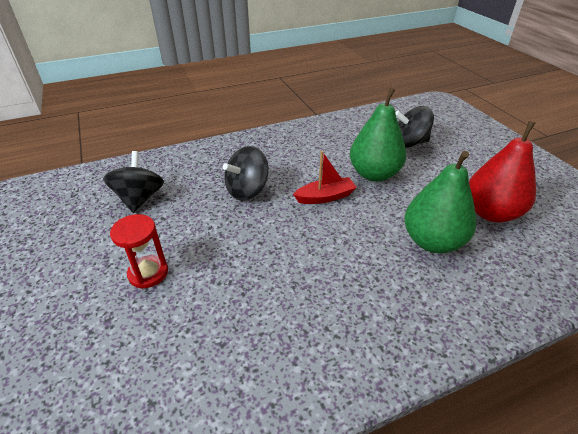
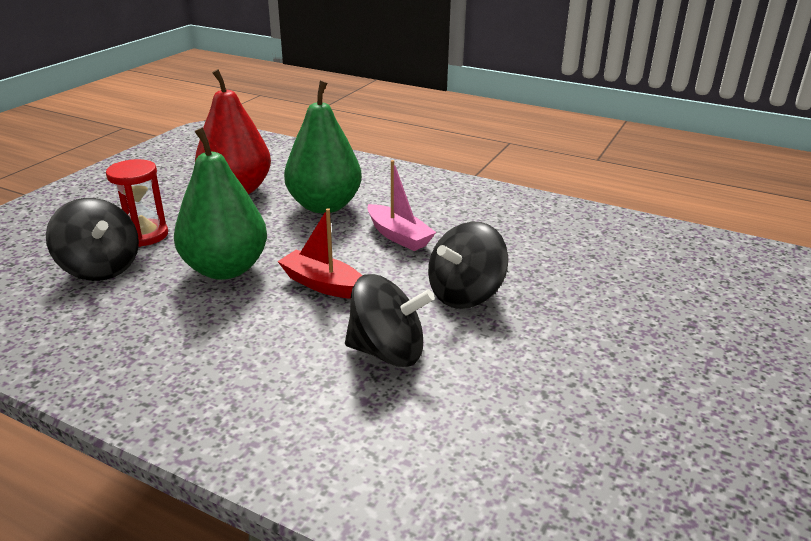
camera: 130 degrees left, 10 degrees down
black spinning top [103,151,164,213] -> black spinning top moved to [428,221,508,309]
red hourglass [110,214,168,289] -> red hourglass moved to [106,159,168,247]
none -> pink boat [368,160,436,251]

